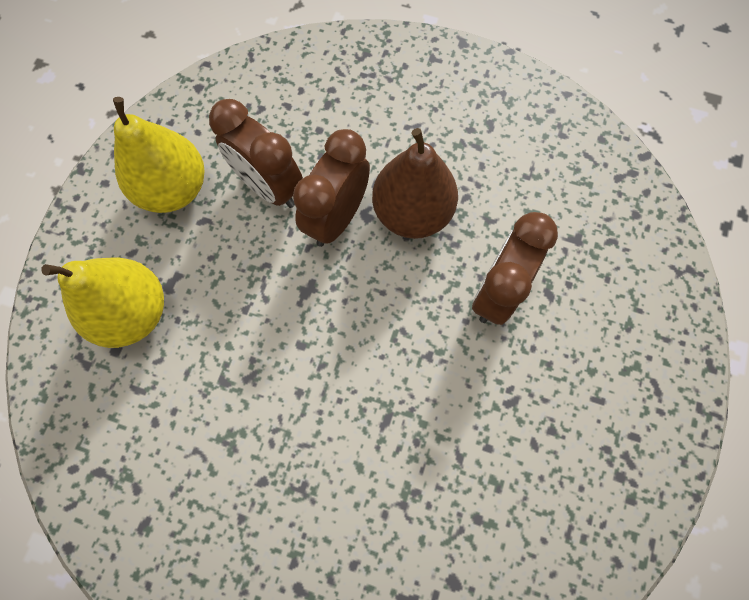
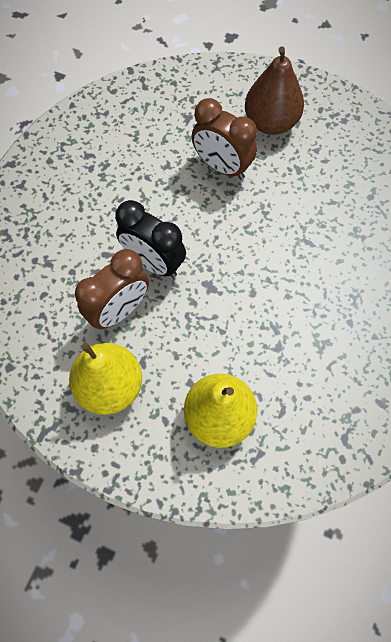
camera: 85 degrees left, 5 degrees down
brown clock [293,129,370,247] -> black clock [115,200,186,278]
brown pear [372,128,458,239] -> brown pear moved to [245,46,304,135]

